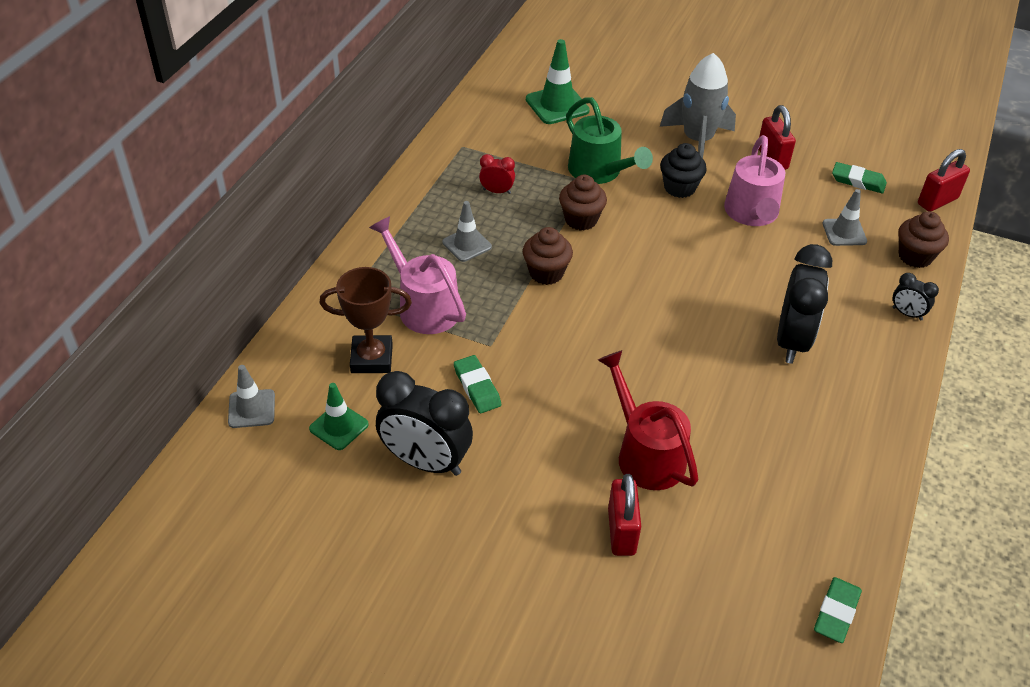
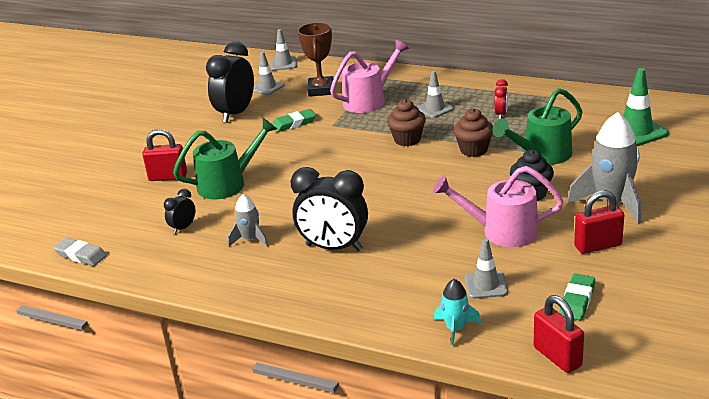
camera: 95 degrees right, 15 degrees down
green traffic cone [309,383,369,450] -> grey traffic cone [253,51,285,95]
red watering can [598,350,698,490] -> green watering can [173,118,277,199]
green eraser [814,577,862,643] -> grey eraser [54,238,107,266]
black clock [893,273,939,321] -> black clock moved to [164,189,196,234]
brown cupcake [899,211,949,268] -> turquoise rocket [434,279,481,347]
none -> grey rocket [228,194,268,247]

